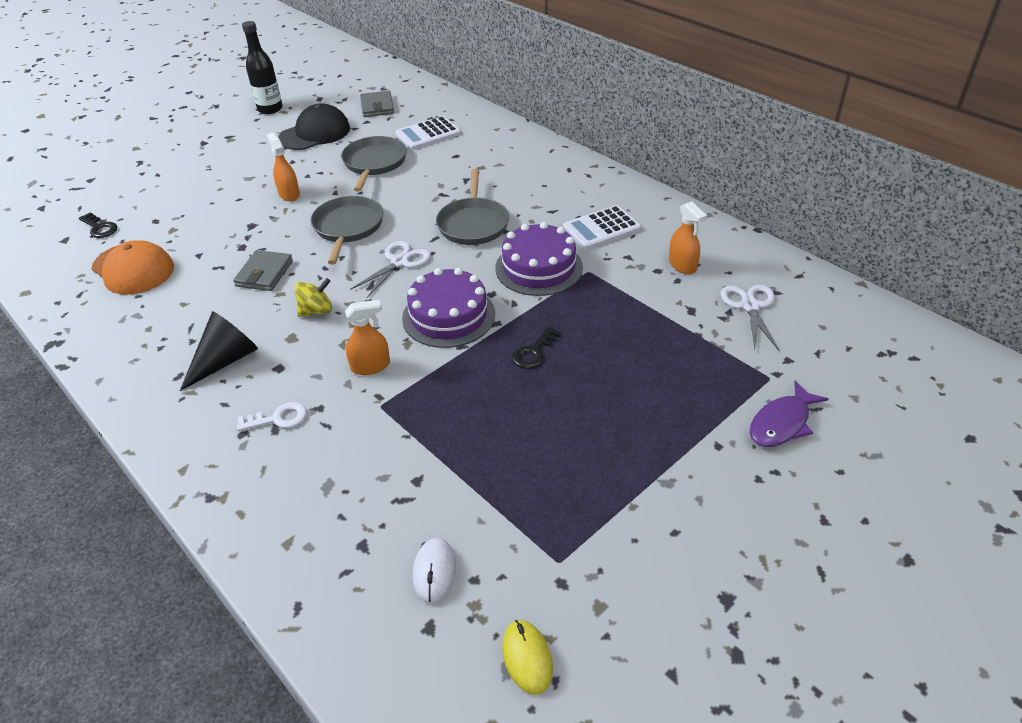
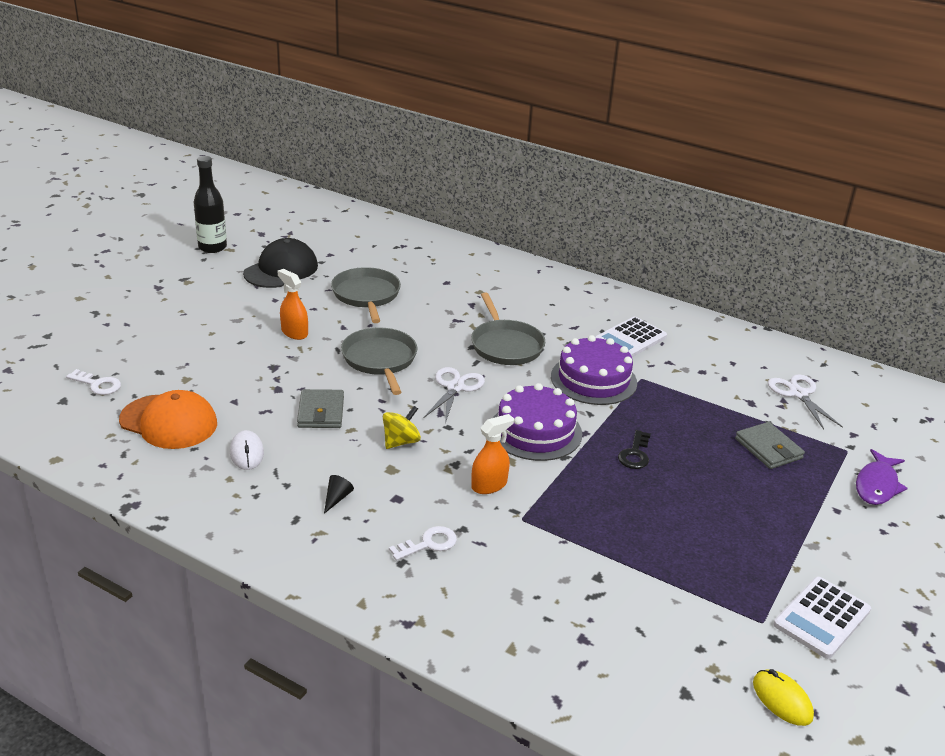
camera: 20 degrees left, 10 degrees down
black key [79,212,117,238] -> white key [66,369,121,395]
black cone [180,311,258,391] -> black cone [324,475,354,514], size x0.46
grey wallet [360,91,394,117] -> grey wallet moved to [735,422,805,469]
white calculator [395,116,461,150] -> white calculator moved to [774,577,871,659]
white mouse [412,538,456,603] -> white mouse moved to [230,430,264,470]
orange spray bottle [669,201,707,274] -> none

